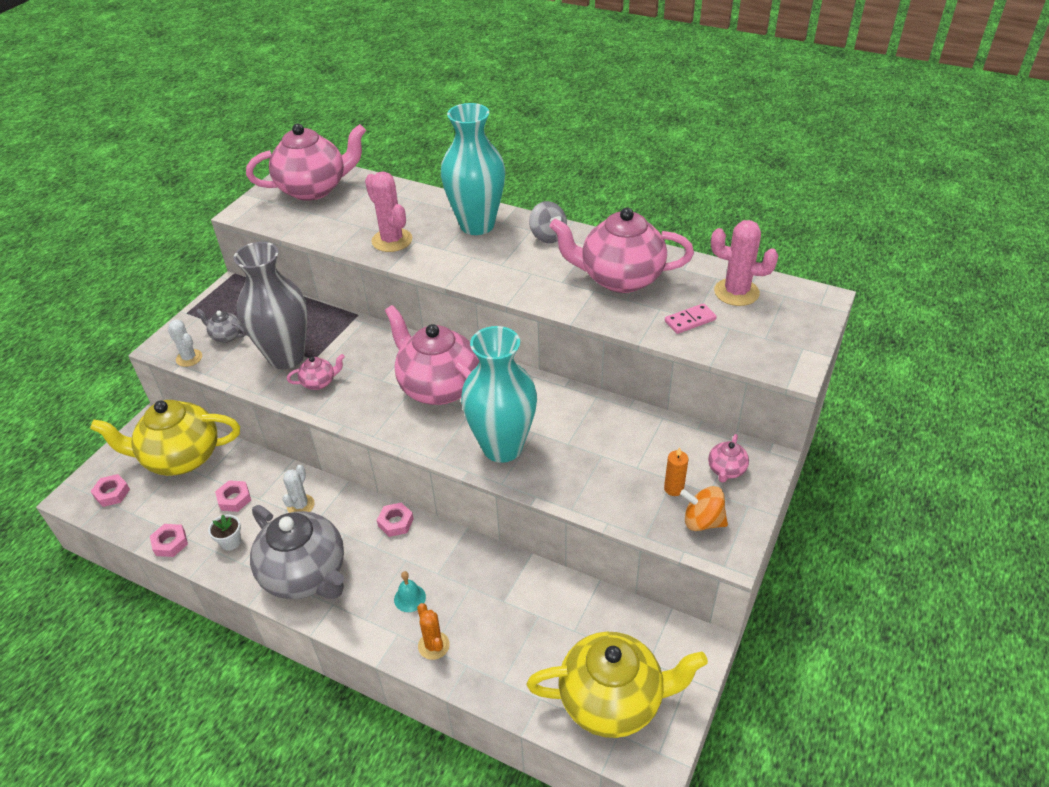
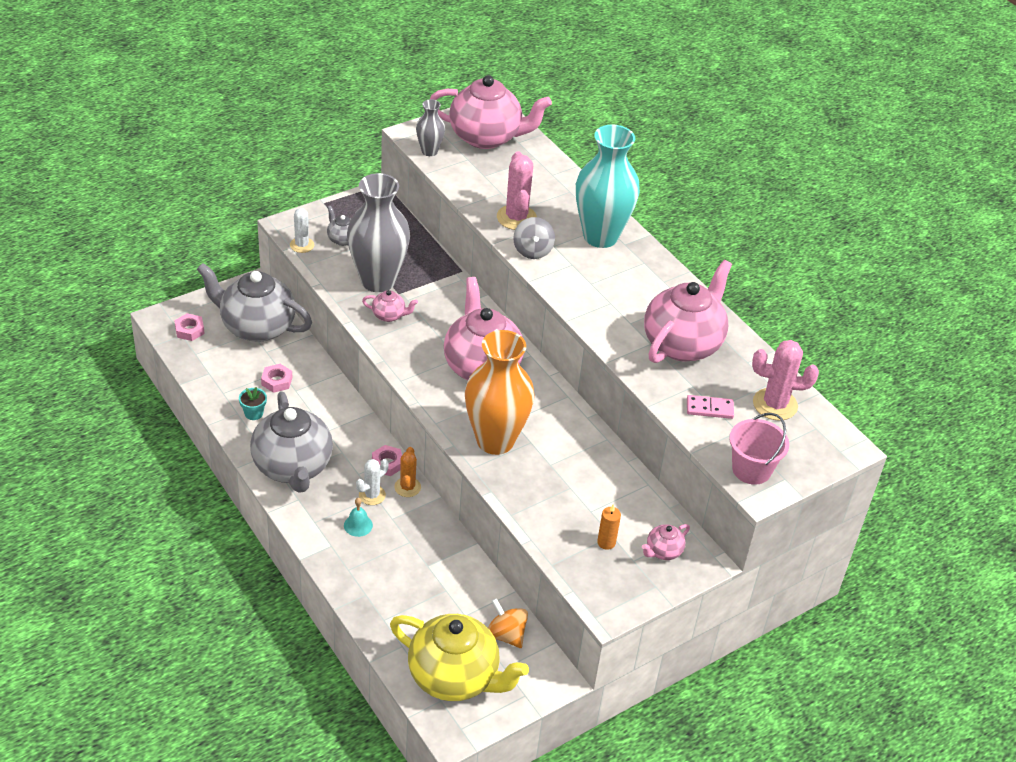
camera: 25 degrees right, 0 degrees up
yellow teapot [90,400,240,476] -> grey teapot [197,263,312,342]
pink nut [150,524,188,557] -> none
white flower pot [208,514,241,551] -> turquoise flower pot [239,387,267,420]
white cactus [282,465,315,513] -> white cactus moved to [356,459,389,505]
orange cactus [417,603,450,660] -> orange cactus moved to [394,447,421,497]
turquoise vase [461,326,537,463] -> orange vase [465,330,535,455]
grey spinning top [529,201,567,243] -> grey spinning top moved to [513,217,555,259]
pink teapot [549,207,694,293] -> pink teapot turned 90 degrees clockwise [644,260,732,363]
orange spinning top [680,486,728,531] -> orange spinning top moved to [488,598,528,648]
pink cactus [711,220,778,306] -> pink cactus turned 45 degrees counterclockwise [752,340,819,420]
none -> grey vase [416,99,445,156]
none -> pink bucket [729,413,789,485]

